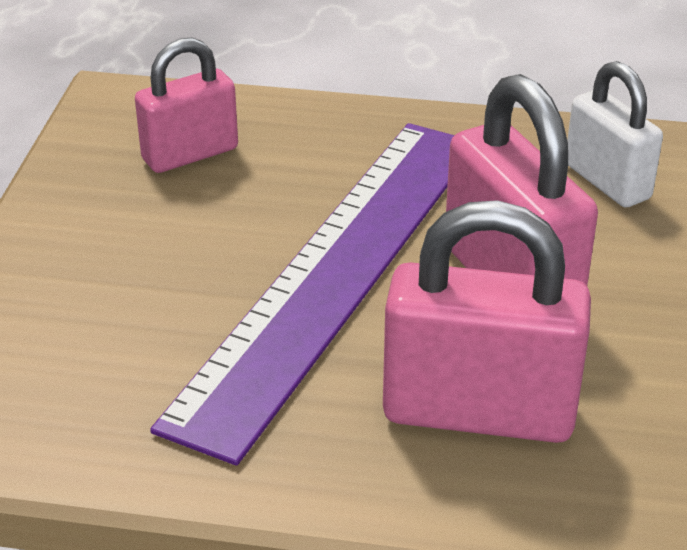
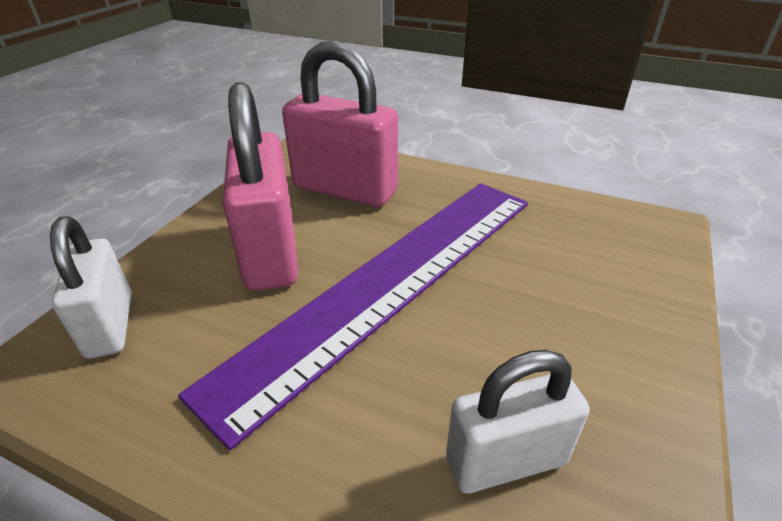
camera: 165 degrees left, 0 degrees up
pink padlock [135,38,238,173] -> white padlock [446,350,590,494]

